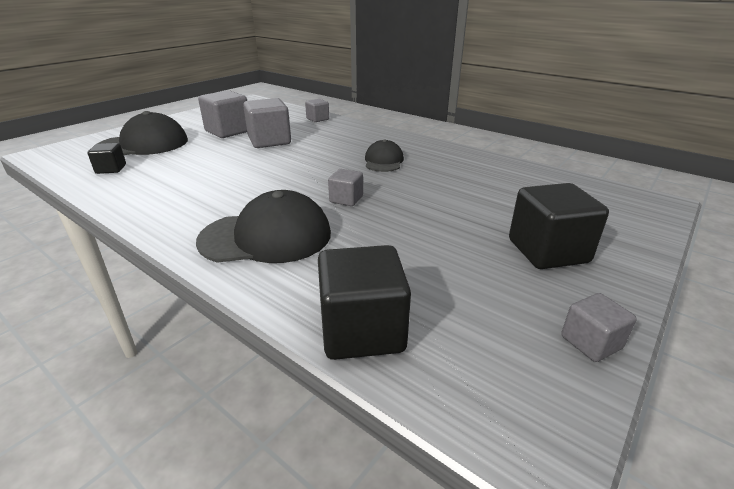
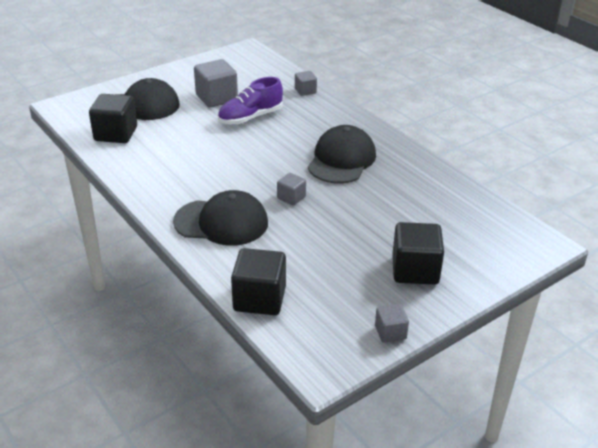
camera: 15 degrees right, 5 degrees up
black cube [87,143,126,174] -> black cube [89,94,137,143], size x1.84
grey cube [243,98,291,148] -> purple shoe [218,77,283,125]
black cap [365,139,404,172] -> black cap [308,125,376,183], size x1.75

